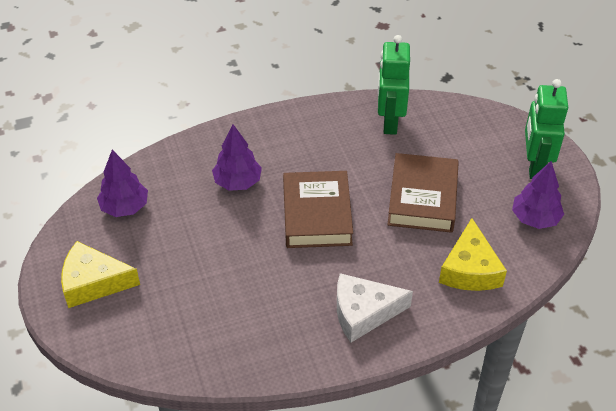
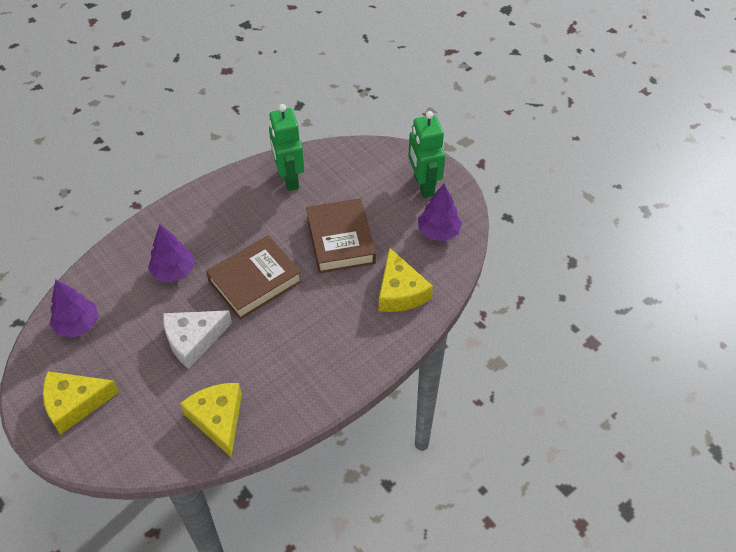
camera: 20 degrees left, 5 degrees up
brown book [283,171,353,248] -> brown book turned 75 degrees clockwise [206,235,302,320]
white cheese [337,273,413,342] -> white cheese moved to [163,310,232,369]
none -> yellow cheese [180,383,242,457]

